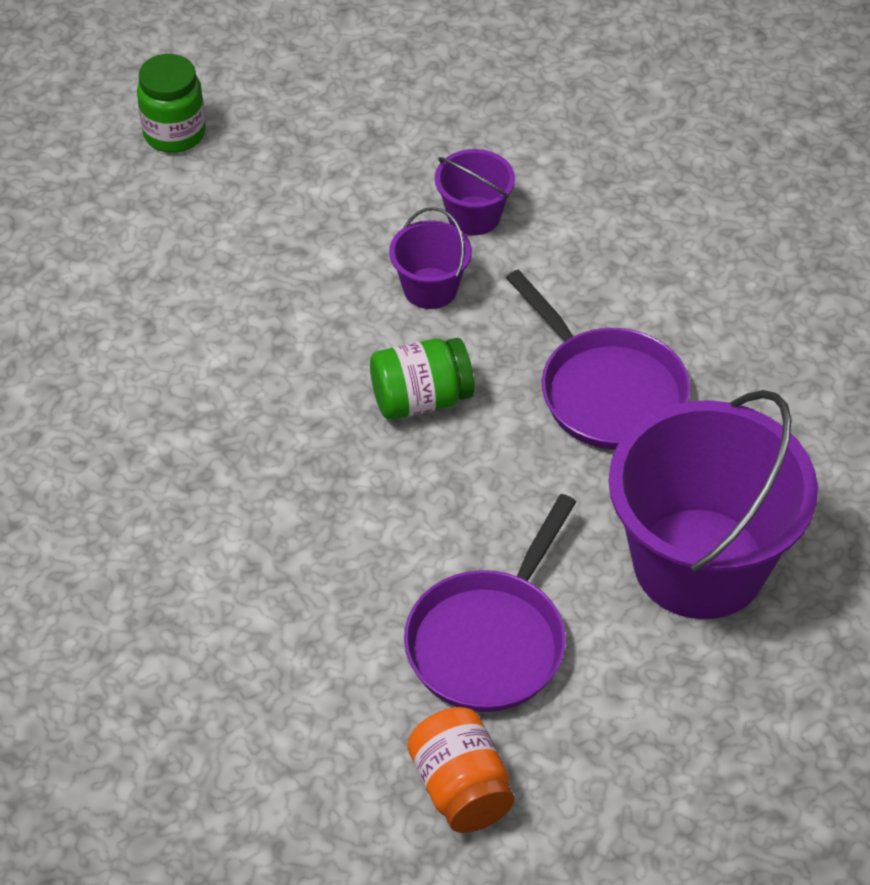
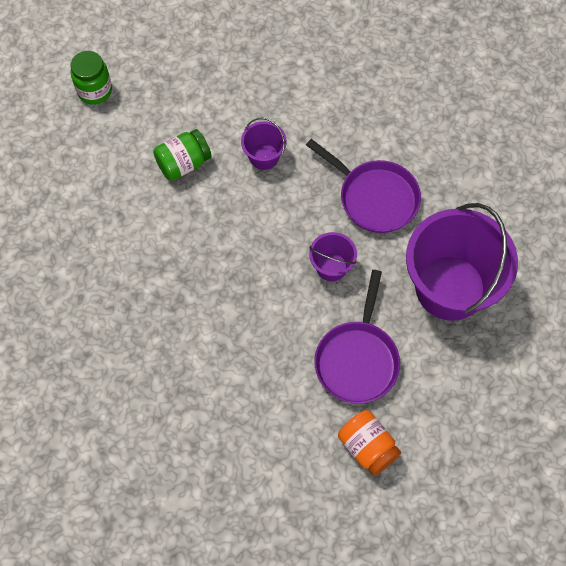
camera: 15 degrees left, 15 degrees up
green jar [370,338,474,420] -> green jar moved to [153,129,212,181]
purple bucket [435,149,515,235] -> purple bucket moved to [309,232,357,281]

